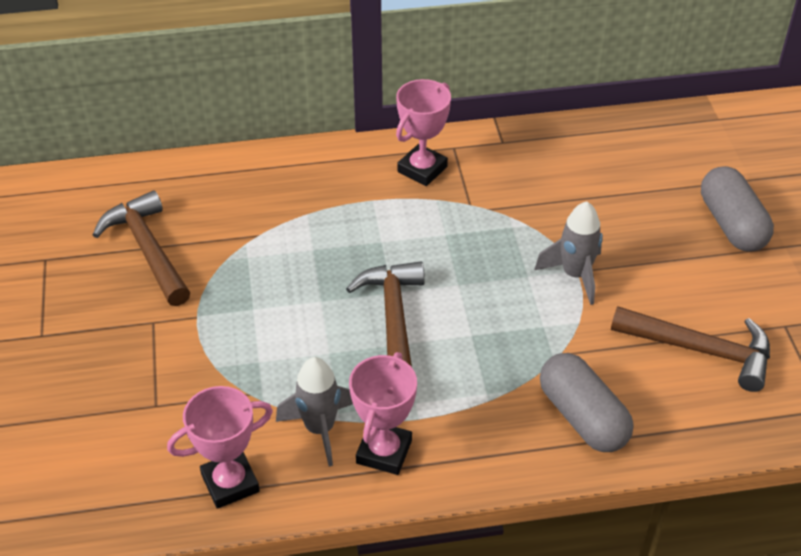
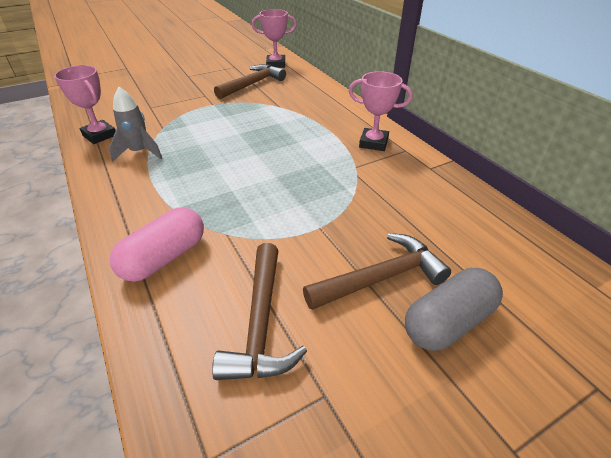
camera: 70 degrees right, 5 degrees down
brown hammer [346,261,425,367] -> brown hammer moved to [303,233,451,310]
pink trophy [349,352,417,475] -> pink trophy moved to [252,9,297,68]
grey rocket [534,201,603,305] -> none
grey capsule [540,353,633,452] -> pink capsule [110,207,204,282]

